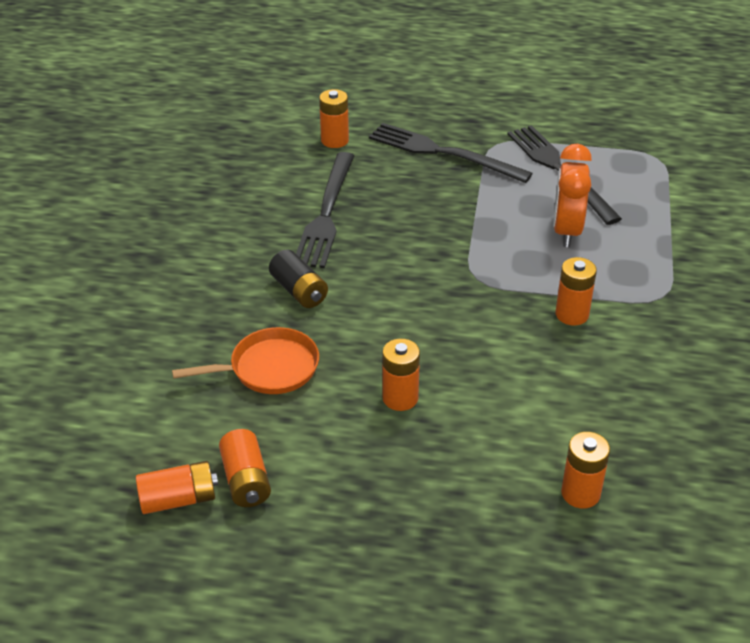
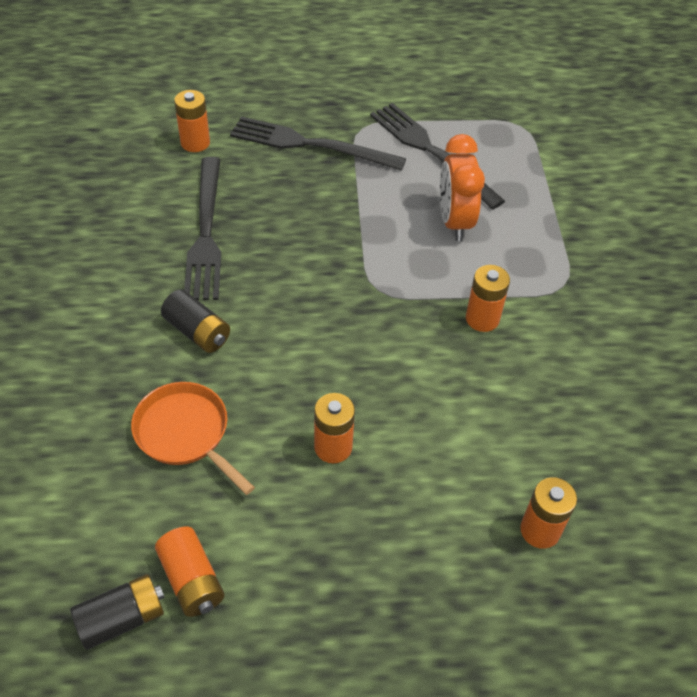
camera: 15 degrees left, 10 degrees up
orange battery [136,461,218,514] -> black battery [70,574,165,650]
orange pan [172,327,319,394] -> orange pan turned 105 degrees counterclockwise [131,382,255,495]

